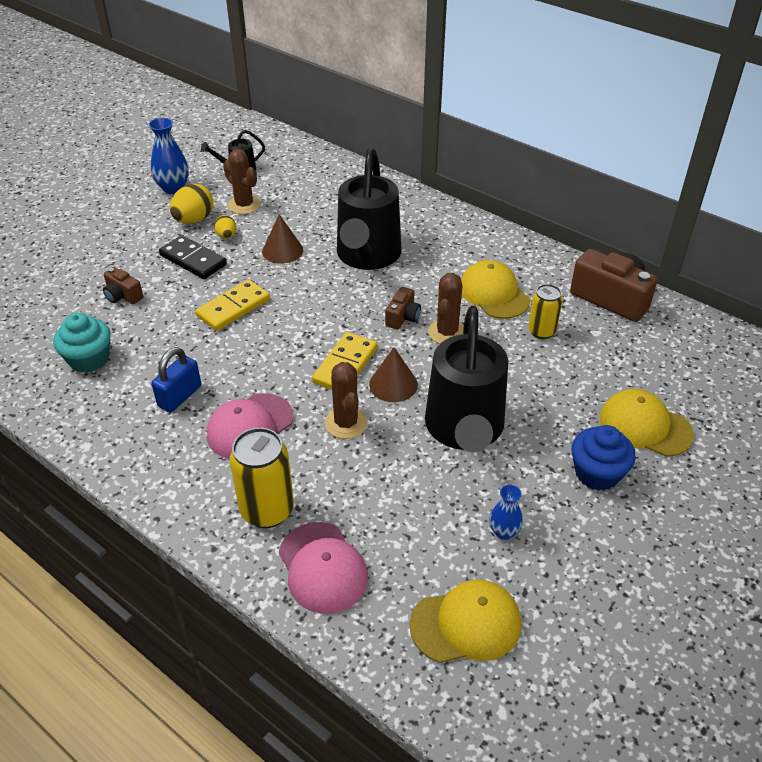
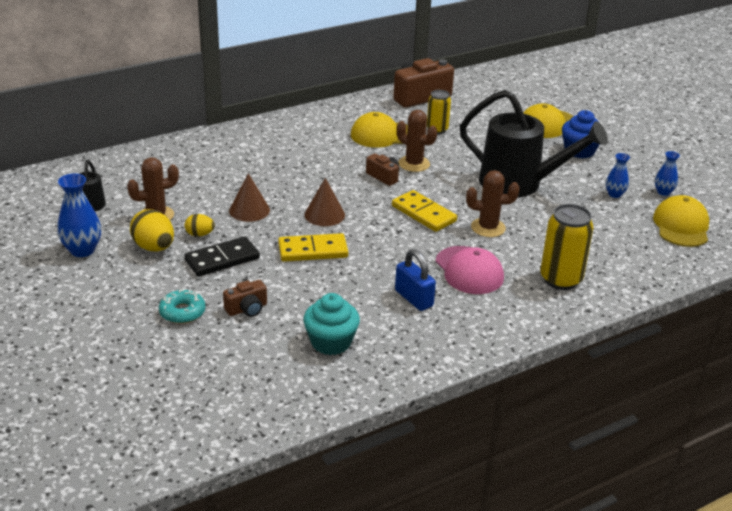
camera: 70 degrees left, 10 degrees down
yellow domino [195,279,270,331] -> yellow domino turned 75 degrees counterclockwise [278,233,348,262]
pink cap [279,522,368,614] -> none
black watering can [337,148,401,270] -> none
brown cone [369,347,418,402] -> brown cone moved to [304,178,345,226]
none -> turquoise donut [159,288,205,324]
none -> blue vase [655,151,680,196]

